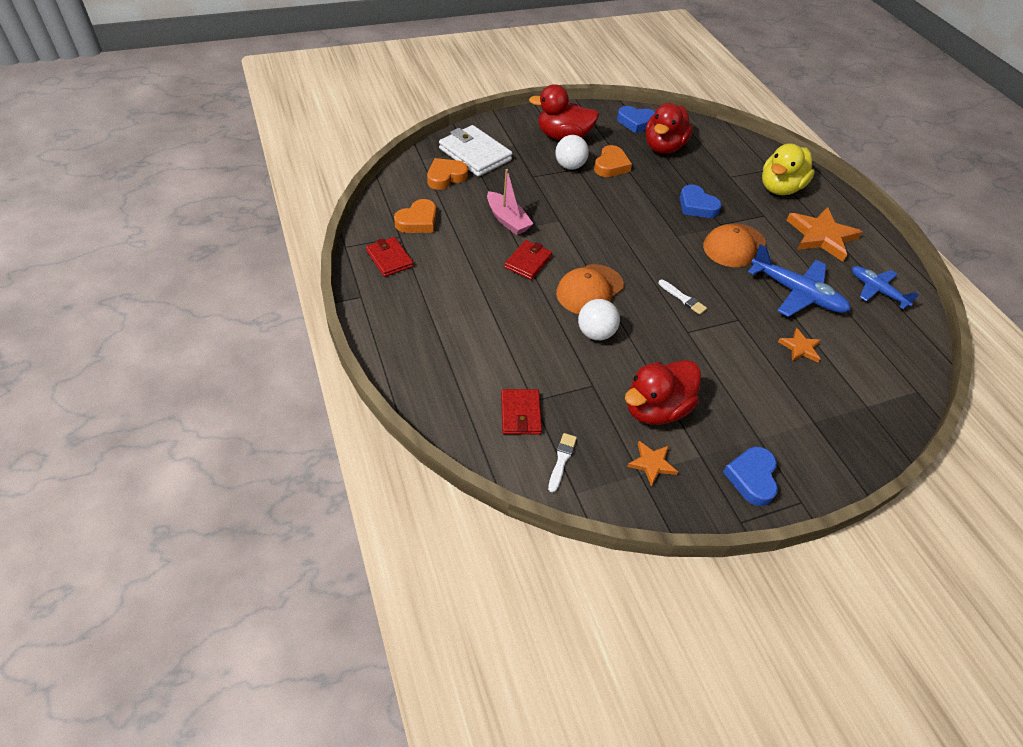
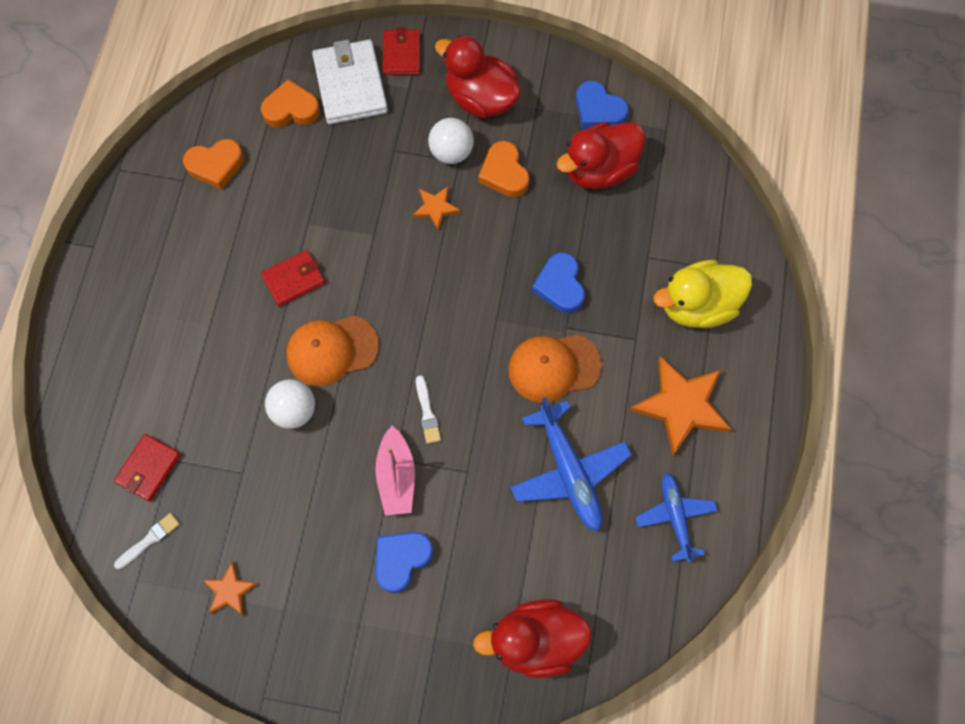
camera: 35 degrees right, 20 degrees up
red wallet [366,237,414,277] -> red wallet moved to [383,27,420,75]
pink boat [487,169,534,235] -> pink boat moved to [375,426,415,515]
orange heart [594,145,632,177] -> orange heart turned 105 degrees clockwise [478,141,529,197]
red duck [625,360,701,425] -> red duck moved to [473,599,592,678]
blue heart [723,447,778,506] -> blue heart moved to [376,532,433,593]
orange star [778,328,821,362] -> orange star moved to [412,186,461,231]

